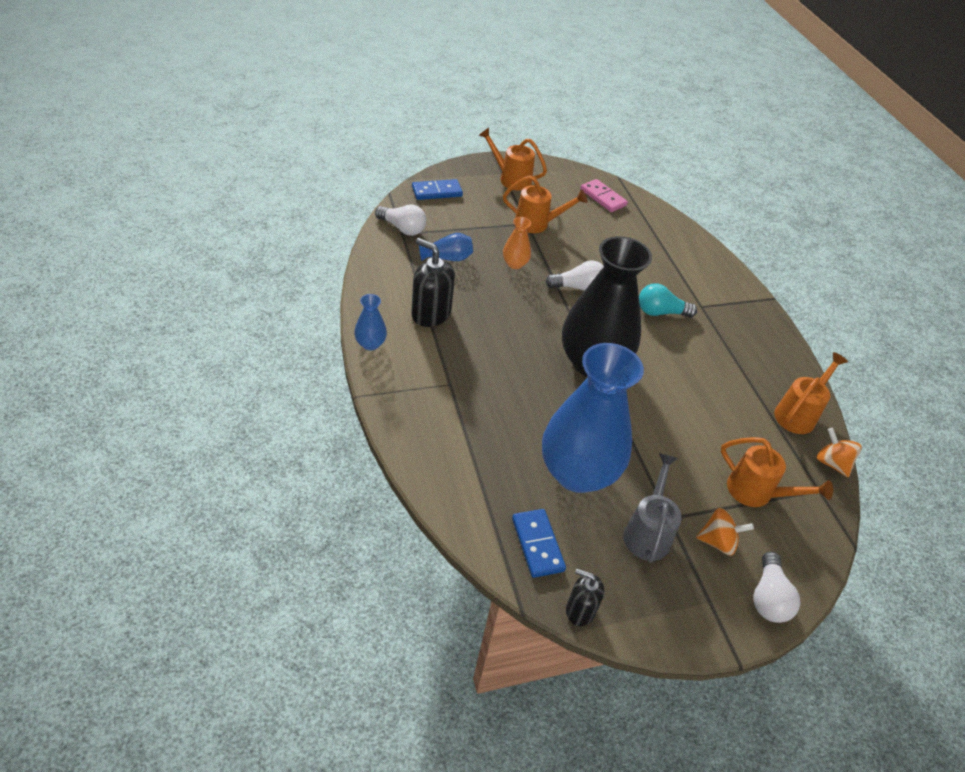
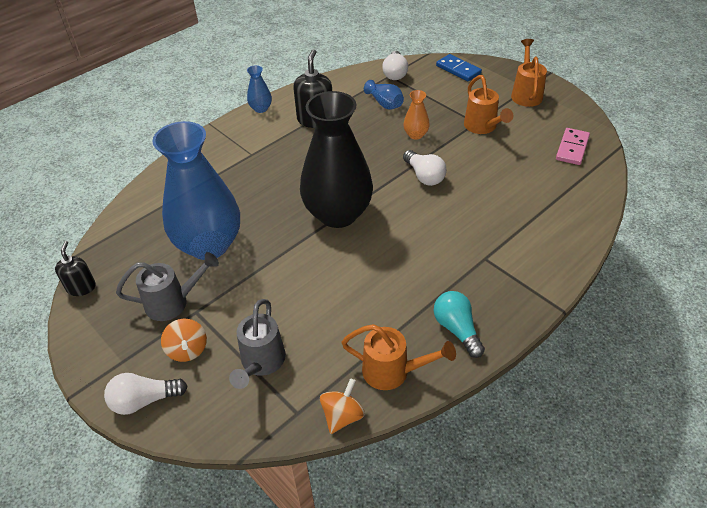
camera: 70 degrees right, 0 degrees up
blue domino [512,509,566,578] -> none
turquoise light bulb [639,283,697,318] -> turquoise light bulb moved to [434,291,485,358]
orange watering can [721,437,833,507] -> grey watering can [229,299,286,389]

